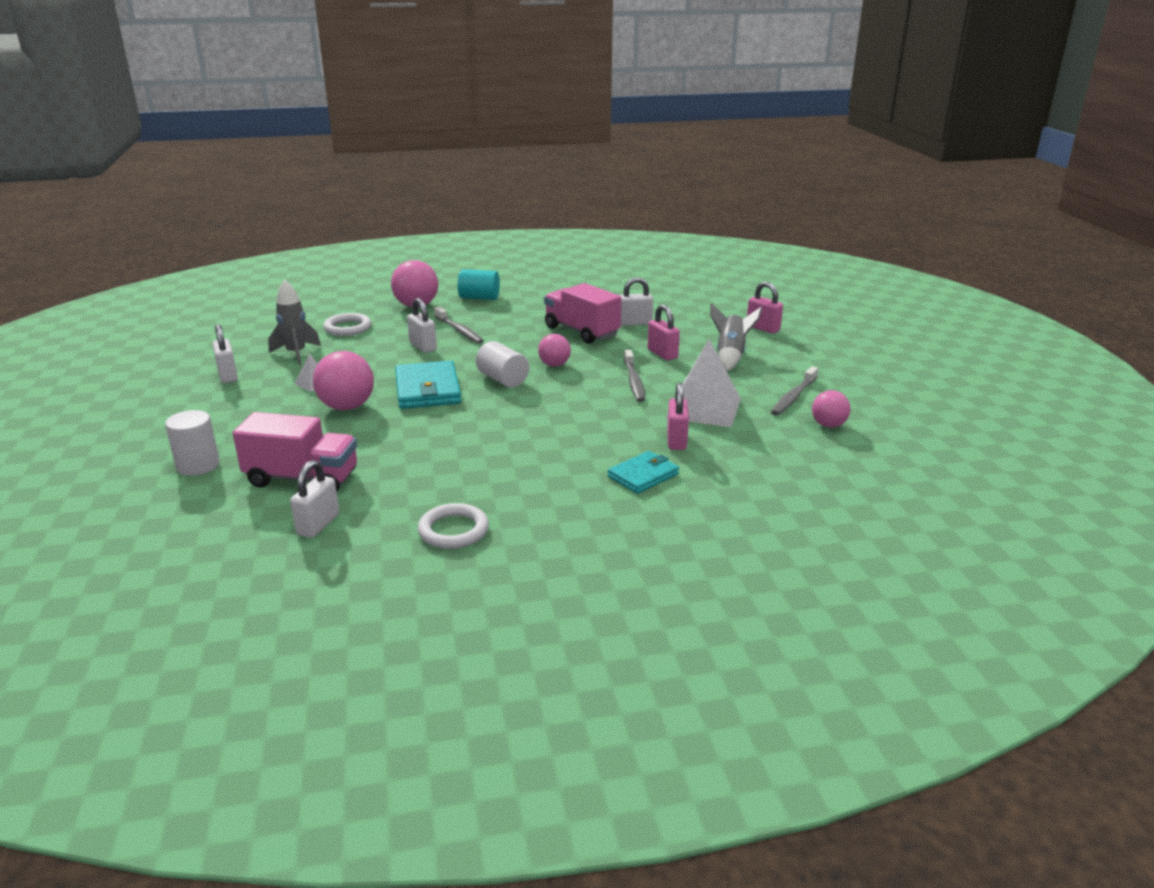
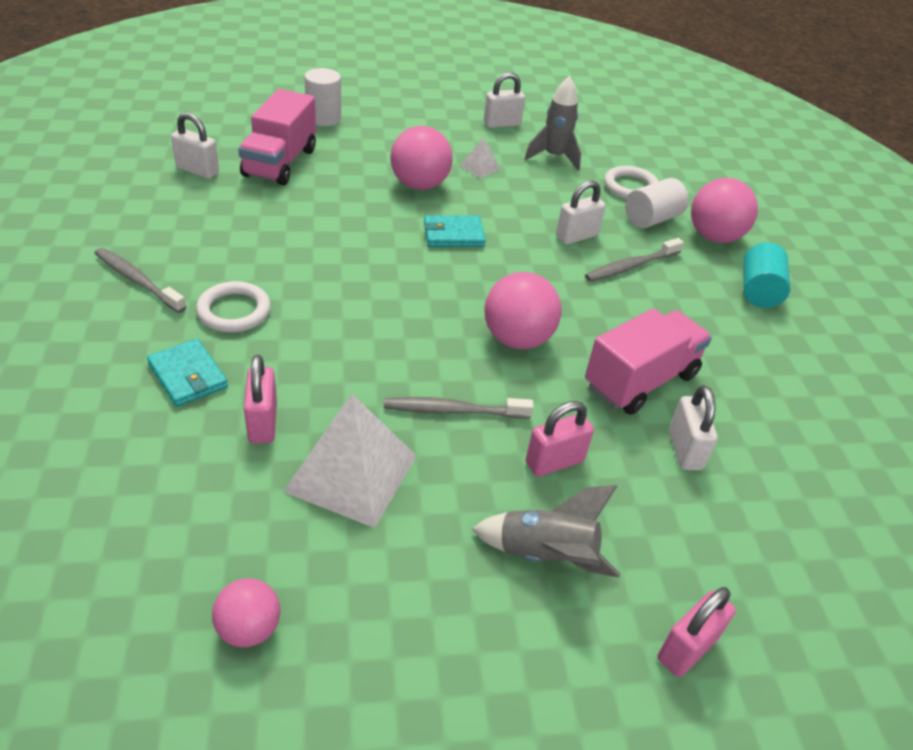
camera: 90 degrees right, 15 degrees up
turquoise wallet [395,360,461,409] -> turquoise wallet [424,215,486,247], size x0.62
white ring [418,503,489,549] -> white ring moved to [196,281,271,333]
white cylinder [476,341,529,388] -> white cylinder moved to [625,178,688,228]
pink ball [538,334,571,367] -> pink ball [484,272,561,349], size x1.64
pink padlock [667,383,689,450] -> pink padlock turned 75 degrees clockwise [244,355,277,443]
grey toothbrush [771,366,818,416] -> grey toothbrush moved to [94,248,186,313]

